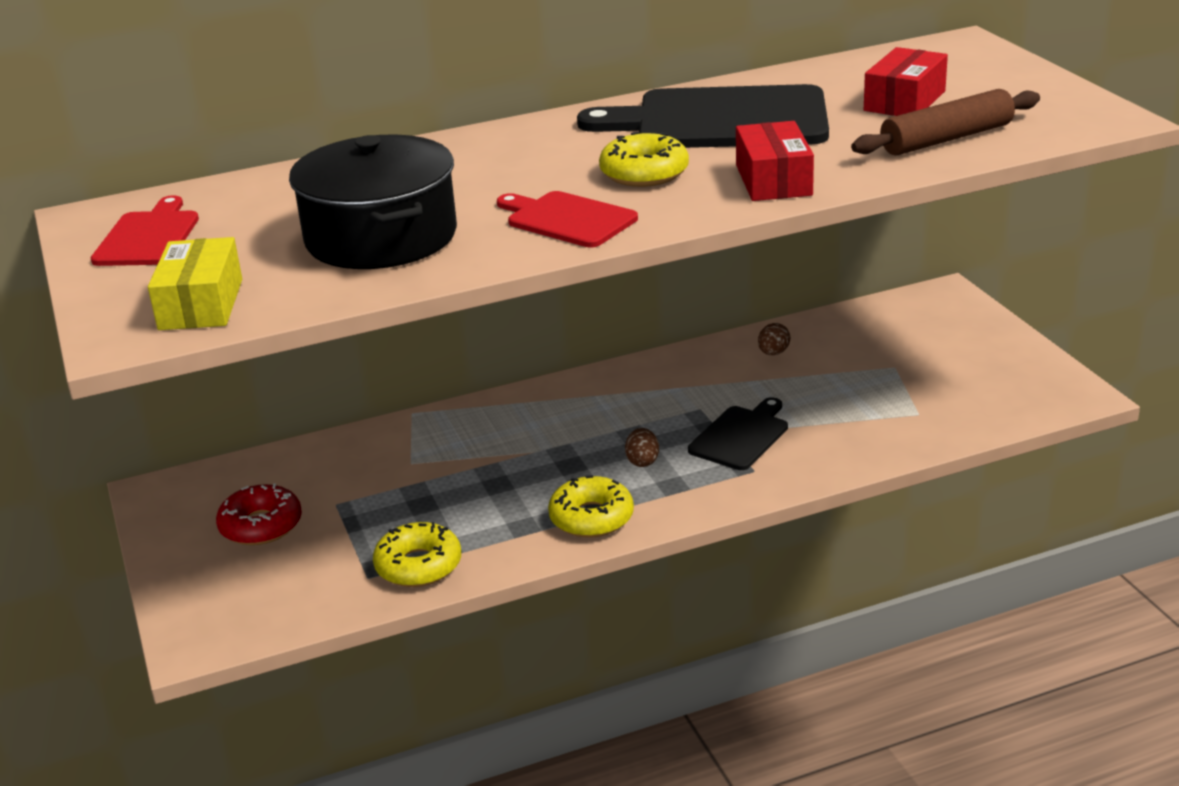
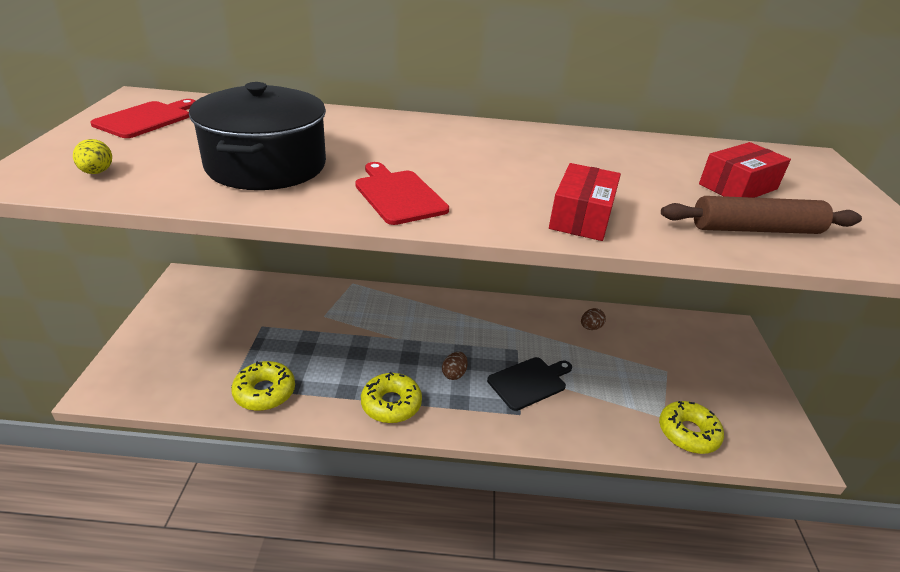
camera: 20 degrees right, 5 degrees up
yellow box [148,237,242,330] -> yellow egg [73,139,112,174]
red donut [216,483,302,545] -> none
black cutting board [577,84,829,148] -> none
yellow donut [599,132,689,187] -> yellow donut moved to [659,401,724,454]

